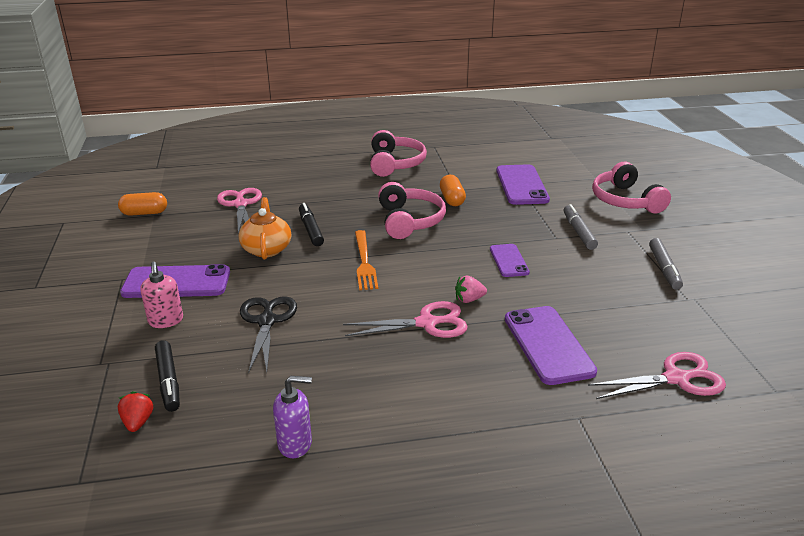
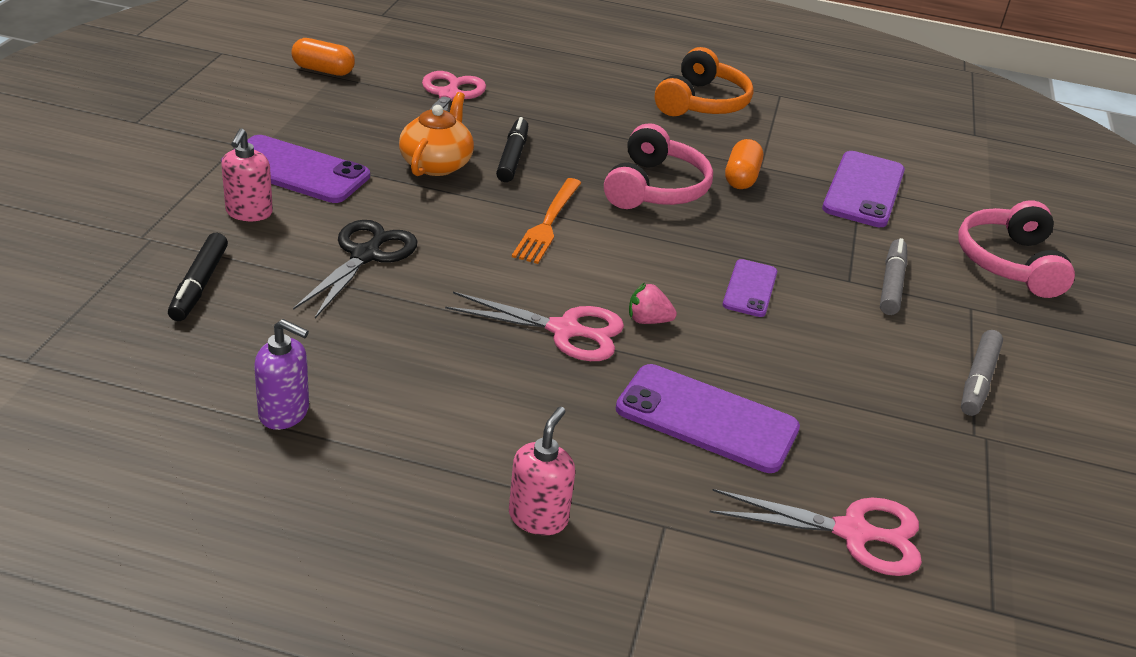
camera: 20 degrees right, 5 degrees up
red strawberry [118,391,154,432] -> none
pink headphones [370,130,427,177] -> orange headphones [655,47,754,116]
purple phone [505,306,597,385] -> purple phone turned 75 degrees counterclockwise [616,364,800,473]
none -> pink soap dispenser [509,407,575,535]

